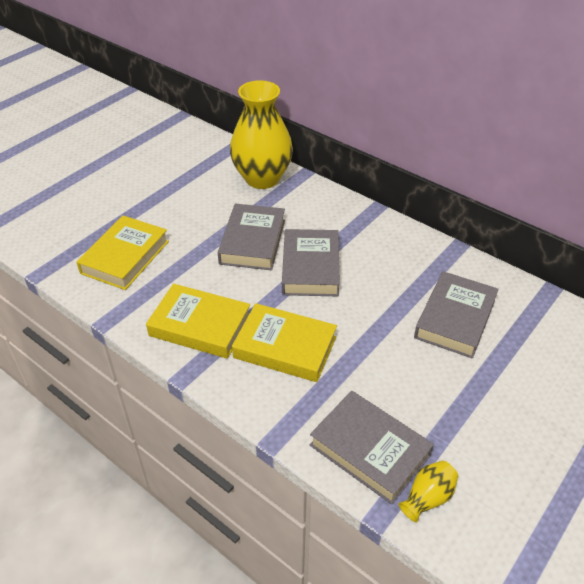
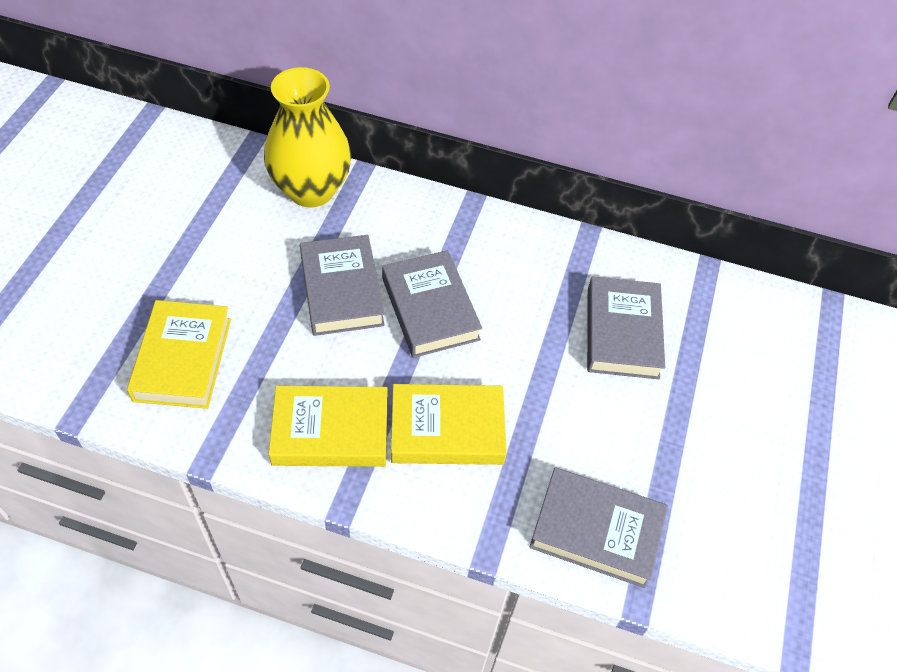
camera: 25 degrees left, 10 degrees up
yellow vase [398,461,458,523] -> none

